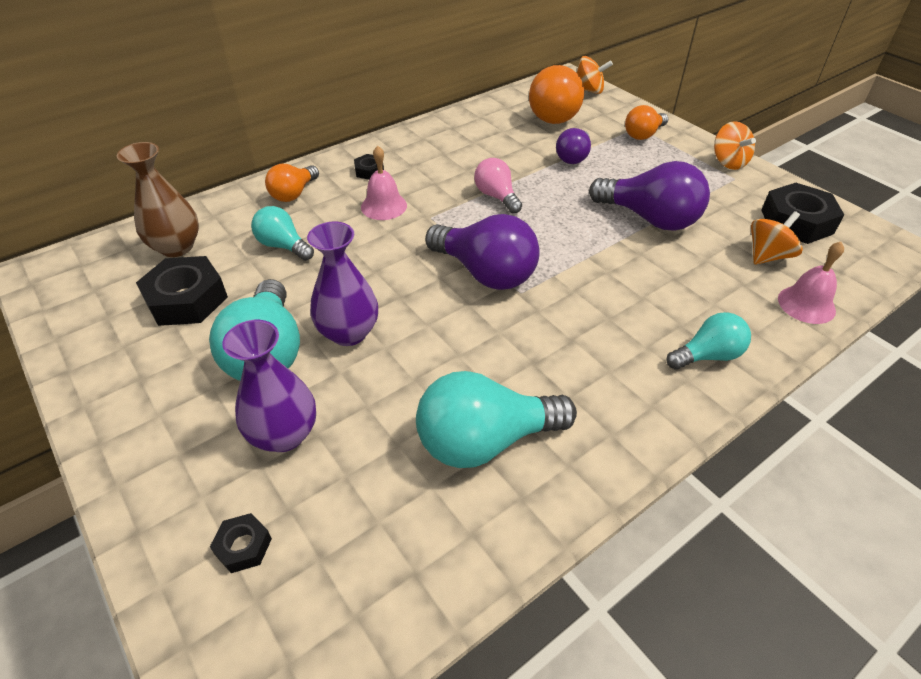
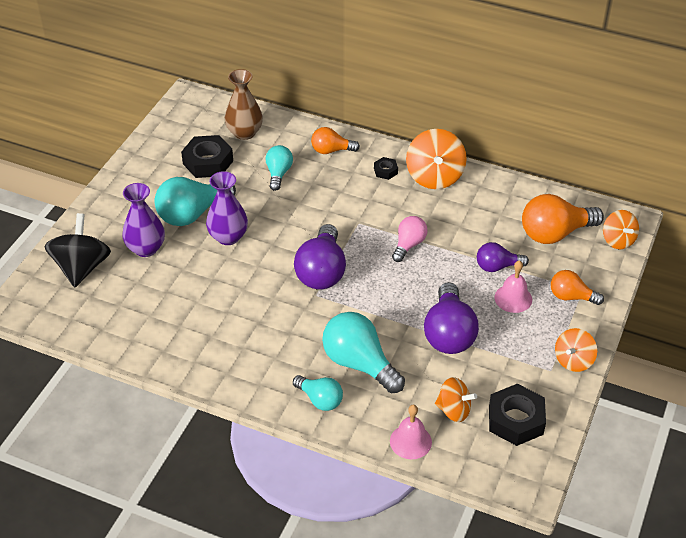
camera: 60 degrees right, 0 degrees up
black nut [210,513,272,573] -> black spinning top [44,213,111,287]
pink bell [361,146,407,220] -> pink bell moved to [494,260,532,313]
turquoise light bulb [416,371,577,468] -> turquoise light bulb moved to [322,312,405,393]
none -> orange spinning top [406,129,467,189]

